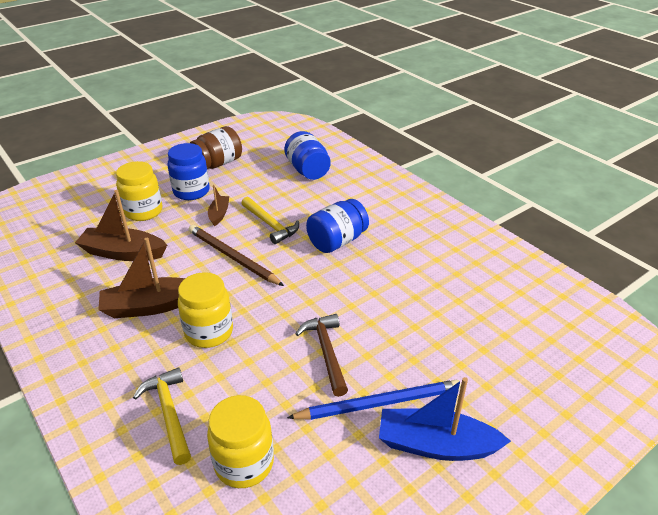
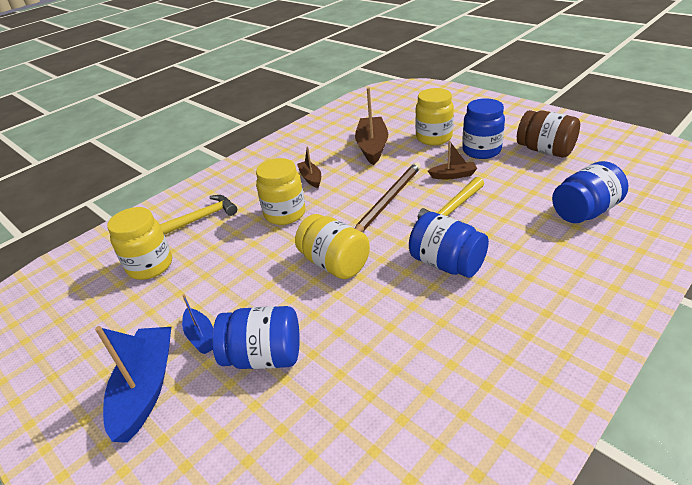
camera: 85 degrees right, 0 degrees up
brown boat [99,238,185,318] -> brown boat [297,147,321,188], size x0.54
blue pencil [287,380,461,420] -> blue boat [182,294,213,354]
brown hammer [295,314,348,397] -> none
none -> blue jar [212,306,300,369]
none -> yellow jar [295,214,370,279]

